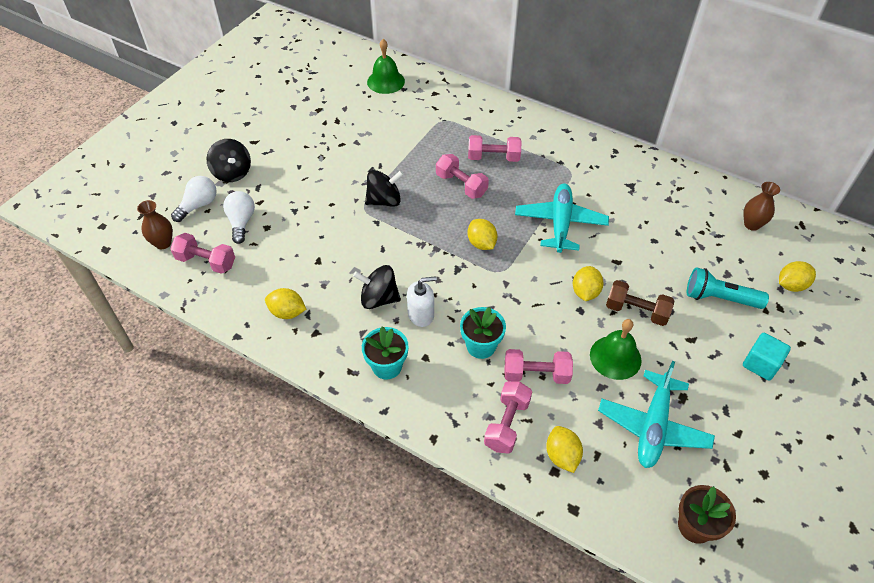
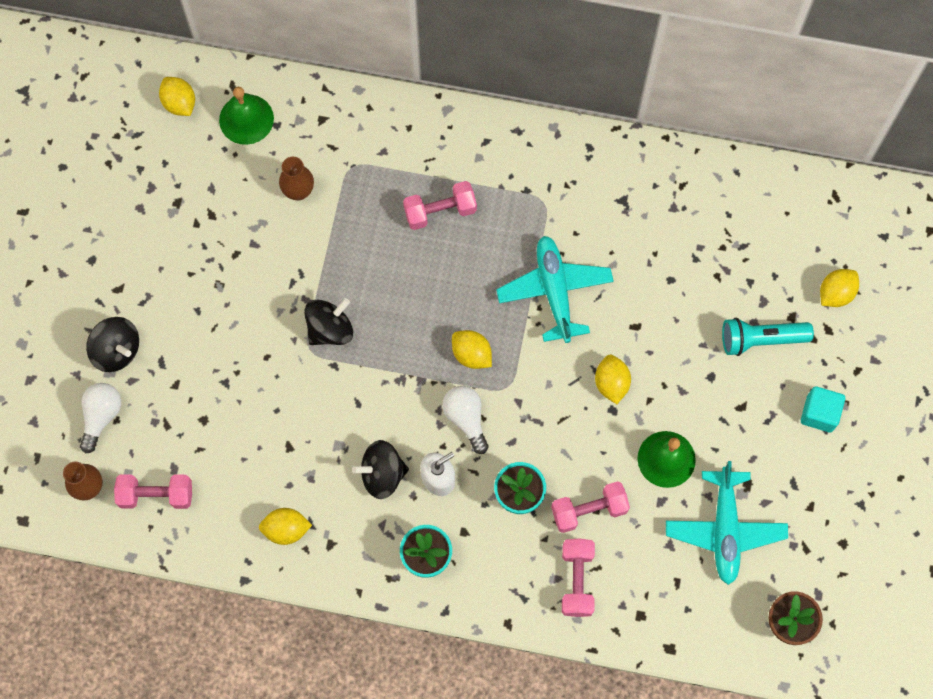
camera: 20 degrees left, 20 degrees up
white light bulb [223,191,255,244] -> white light bulb moved to [442,386,488,454]
pink dumbbell [436,154,489,199] -> none
yellow lemon [546,426,583,473] -> yellow lemon moved to [159,77,195,116]
brown dumbbell [606,280,675,326] -> none
brown vase [744,182,780,231] -> brown vase moved to [279,157,314,201]

